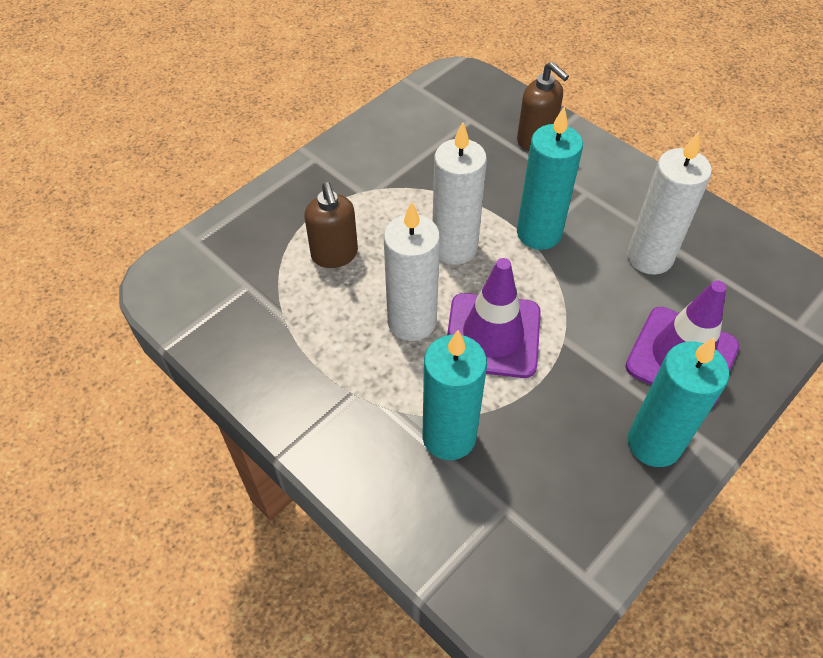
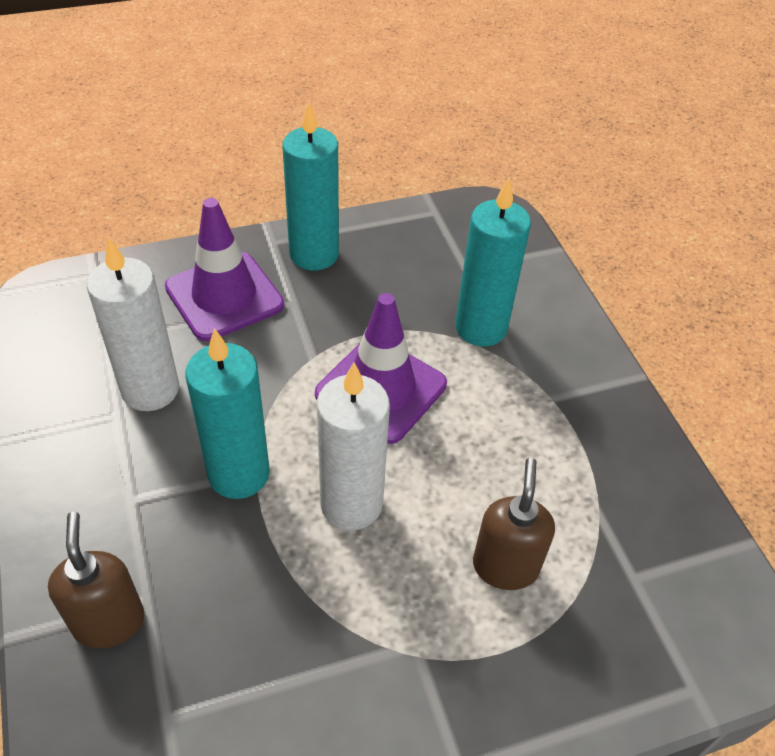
camera: 155 degrees left, 5 degrees down
white candle [384,202,440,341] -> none

